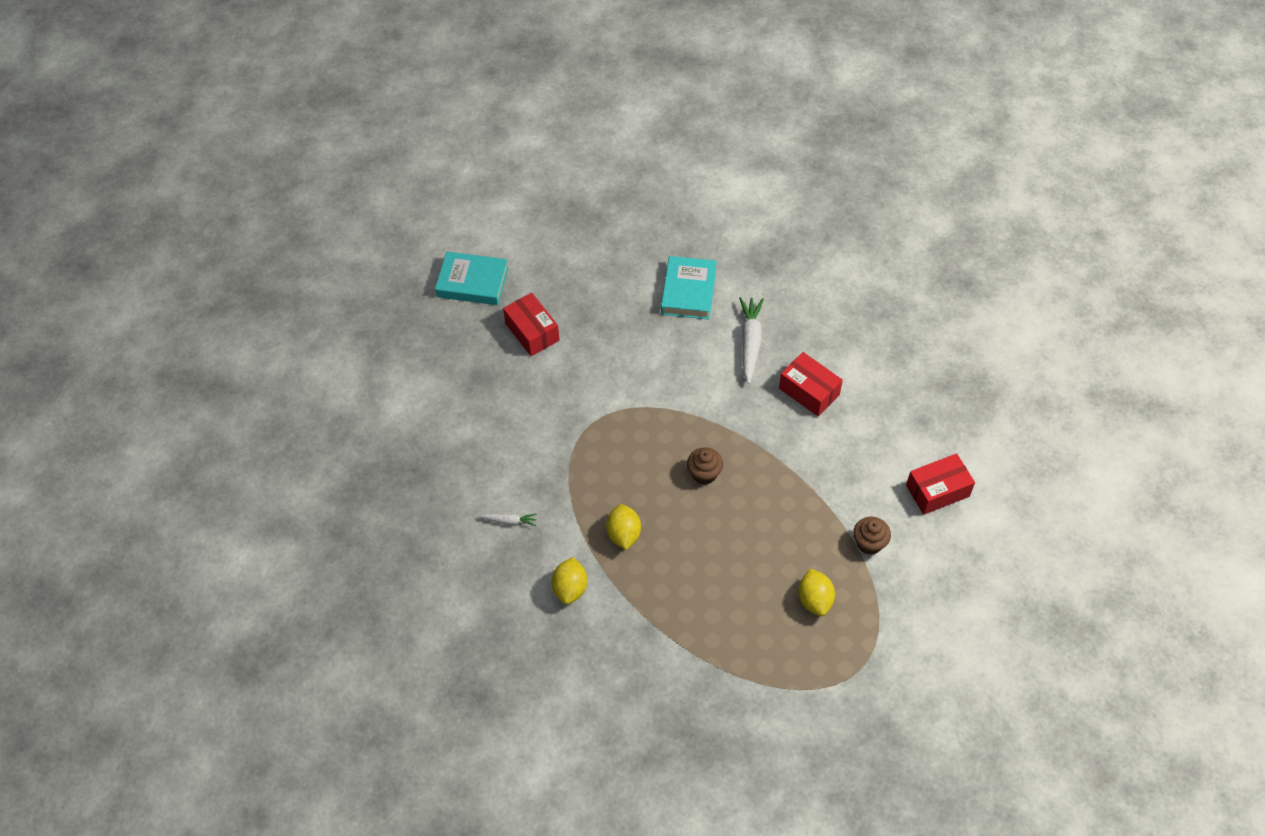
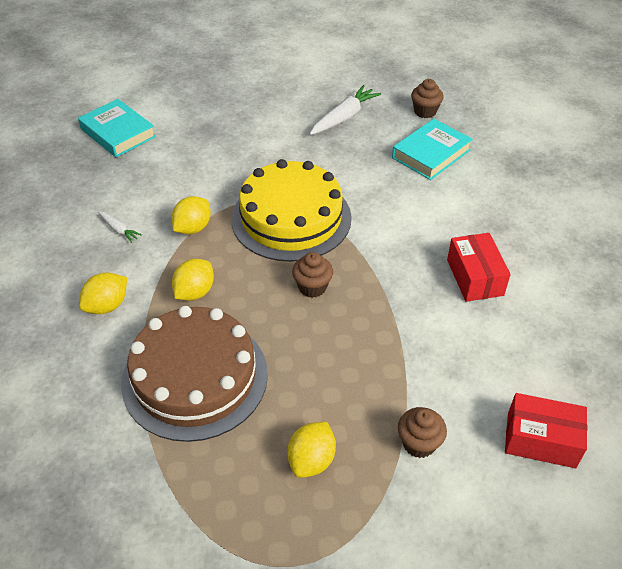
camera: 35 degrees right, 10 degrees down
turquoise book [435,252,509,305] -> turquoise book moved to [78,99,156,157]
red box [503,293,560,356] -> none
white carrot [739,297,764,384] -> white carrot moved to [310,85,381,135]
none -> brown cake [121,306,268,442]
none -> yellow lemon [171,196,211,234]
none -> yellow cake [231,159,352,262]
none -> brown cupcake [411,79,444,118]

